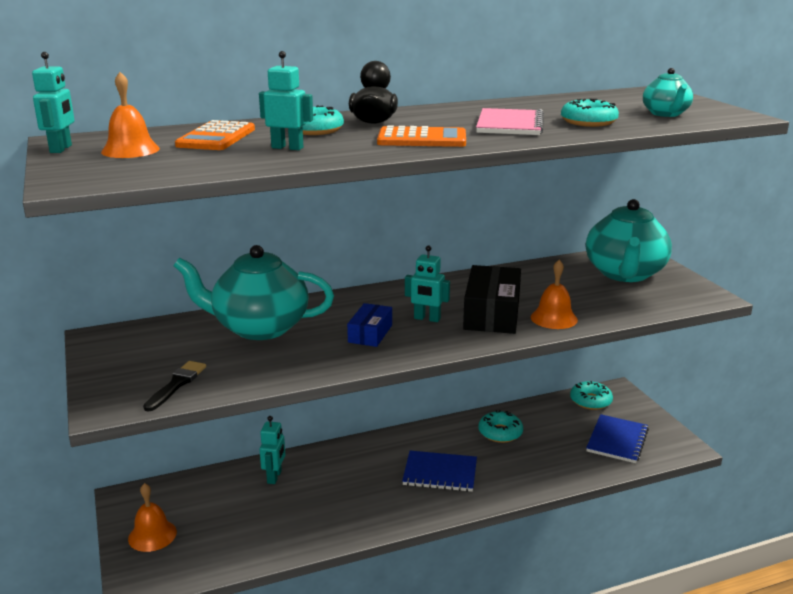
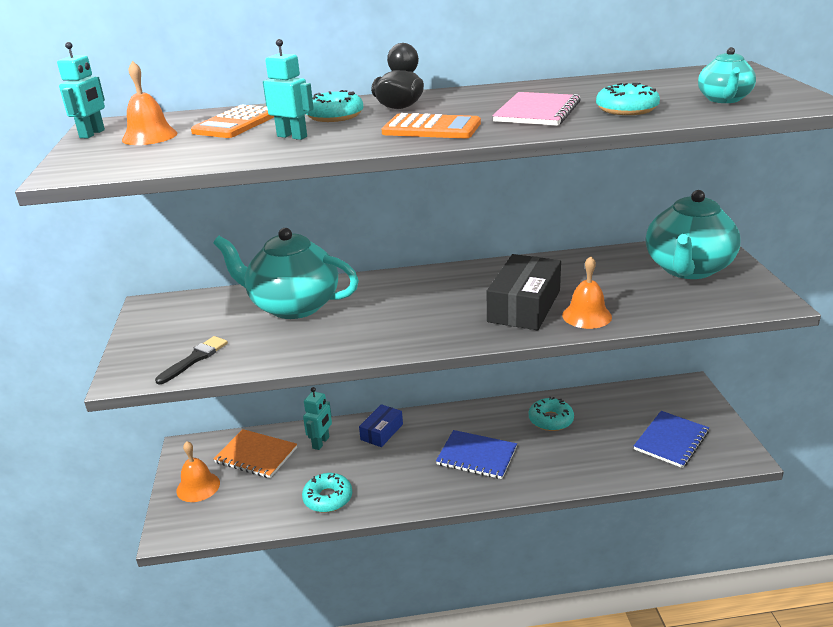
camera: 15 degrees right, 5 degrees up
blue box [347,303,392,347] -> blue box moved to [359,404,403,447]
turquoise robot [405,245,450,322] -> none
turquoise donut [570,381,613,410] -> turquoise donut moved to [302,473,352,512]
none -> orange notebook [213,429,297,478]

